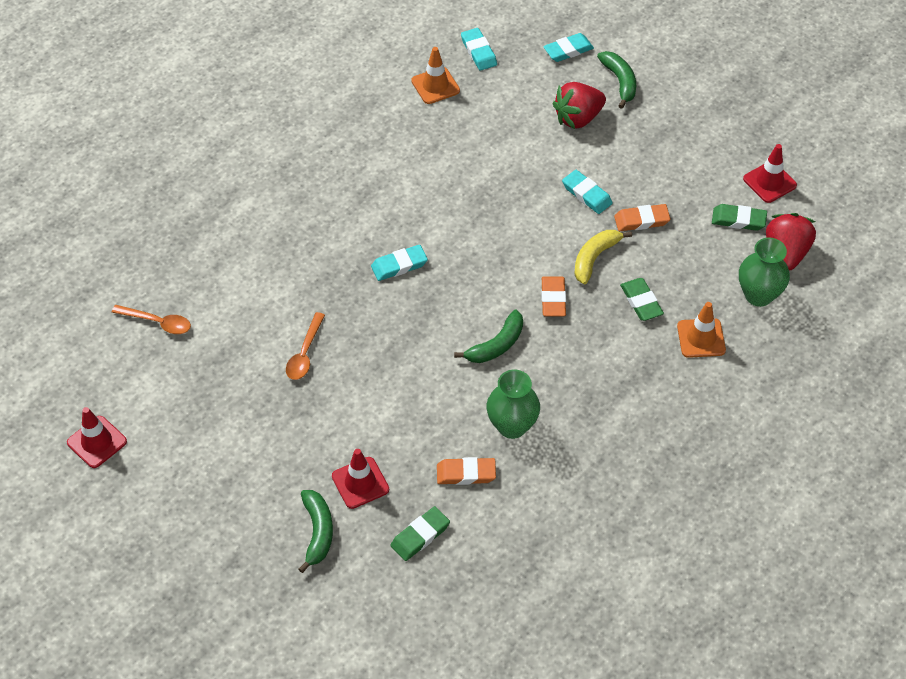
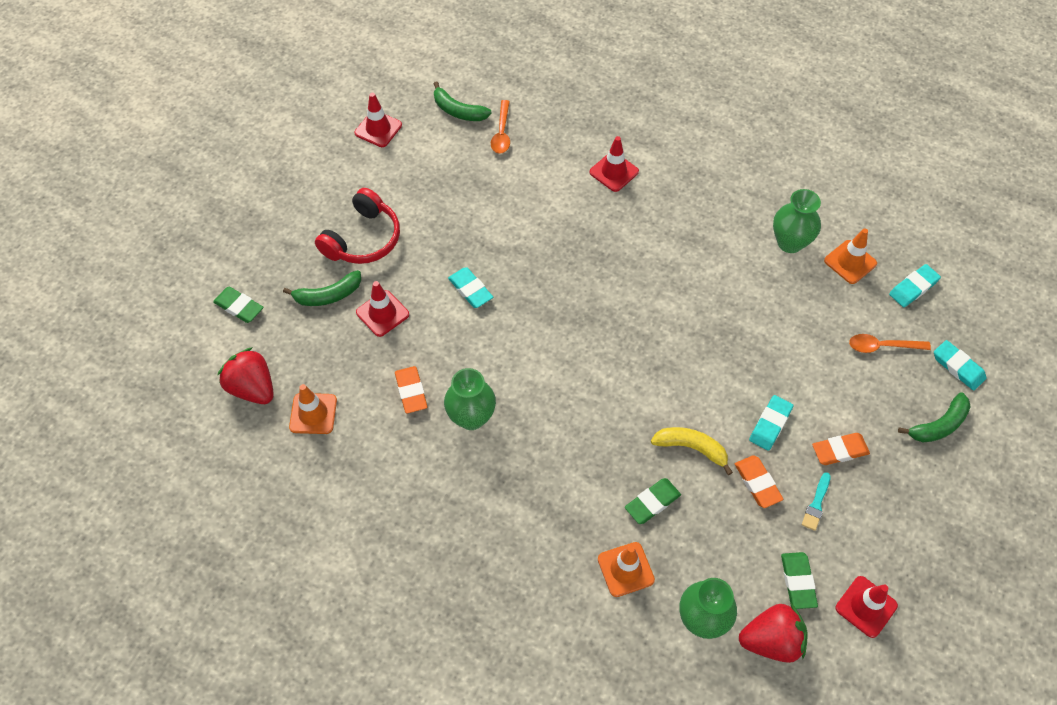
camera: 75 degrees right, 5 degrees up
orange spoon [286,312,325,380] -> orange spoon moved to [849,334,931,353]
turquoise eraser [371,245,428,281] -> turquoise eraser moved to [448,267,493,308]
green eraser [391,506,450,561] -> green eraser moved to [213,287,264,323]
green banana [454,310,523,363] -> green banana moved to [434,81,492,121]
orange eraser [541,276,566,316] -> orange eraser moved to [812,433,870,465]
red strawberry [553,82,606,129] -> red strawberry moved to [218,347,274,404]
none -> orange traffic cone [289,384,337,434]
none -> red headphones [315,188,400,264]
none -> red traffic cone [590,136,639,192]
none -> green vase [773,189,821,253]
none -> turquoise brush [802,472,831,531]

